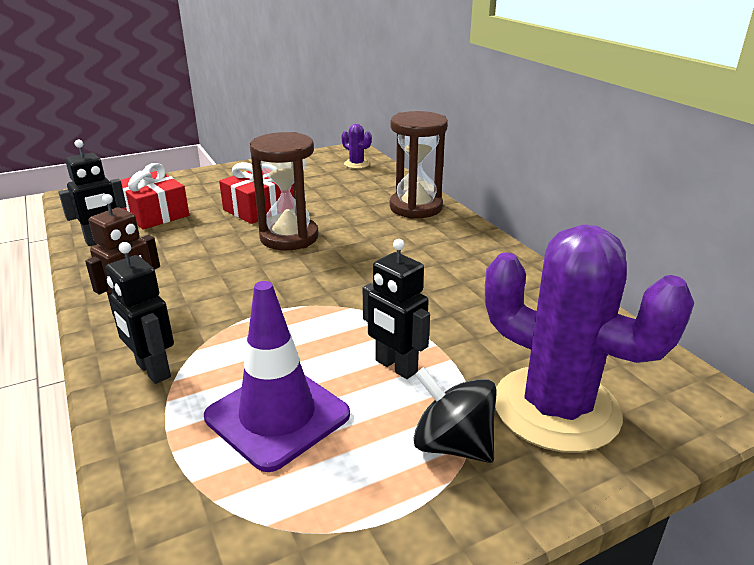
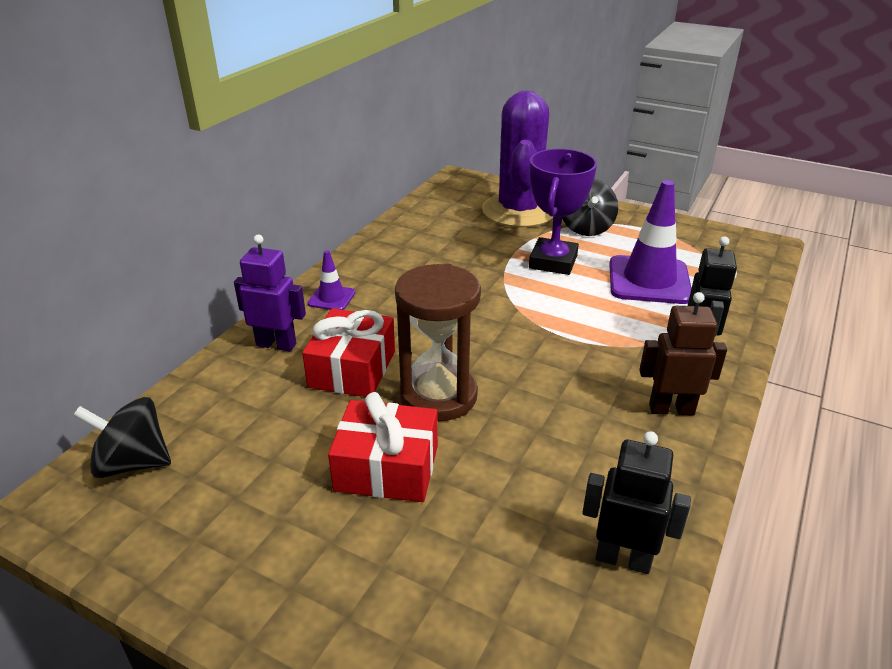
camera: 125 degrees left, 5 degrees up
red gift [120,163,189,229] -> red gift moved to [302,308,395,397]
purple cactus [341,124,372,169] -> black spinning top [73,397,171,478]
black robot [363,239,430,379] -> purple trophy [529,149,597,275]
brown hourglass [390,111,448,219] -> purple robot [234,235,306,352]
none -> purple traffic cone [307,250,355,310]

